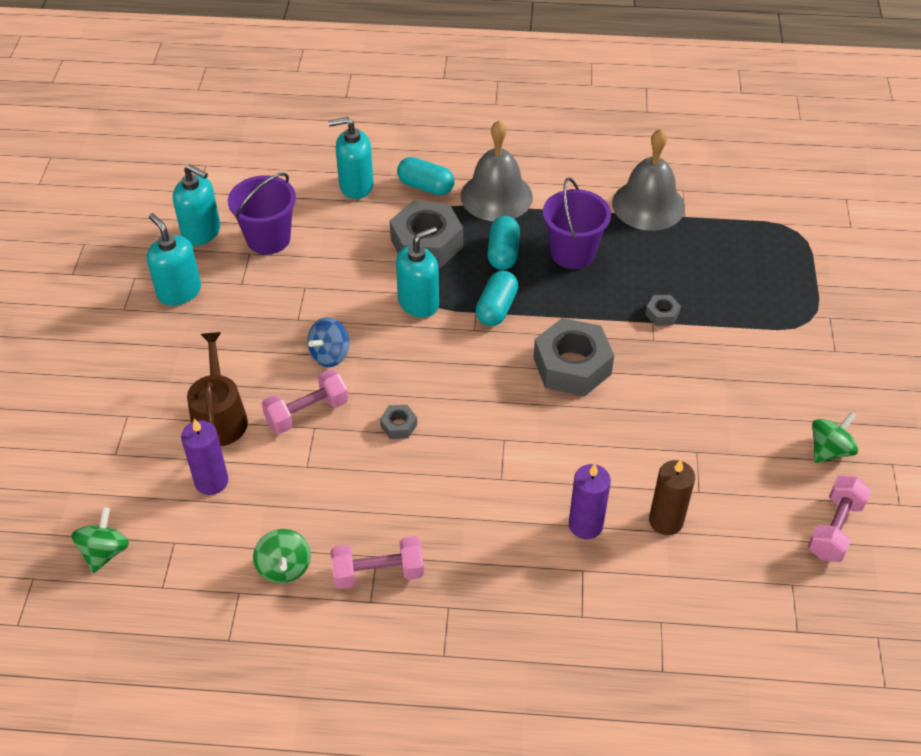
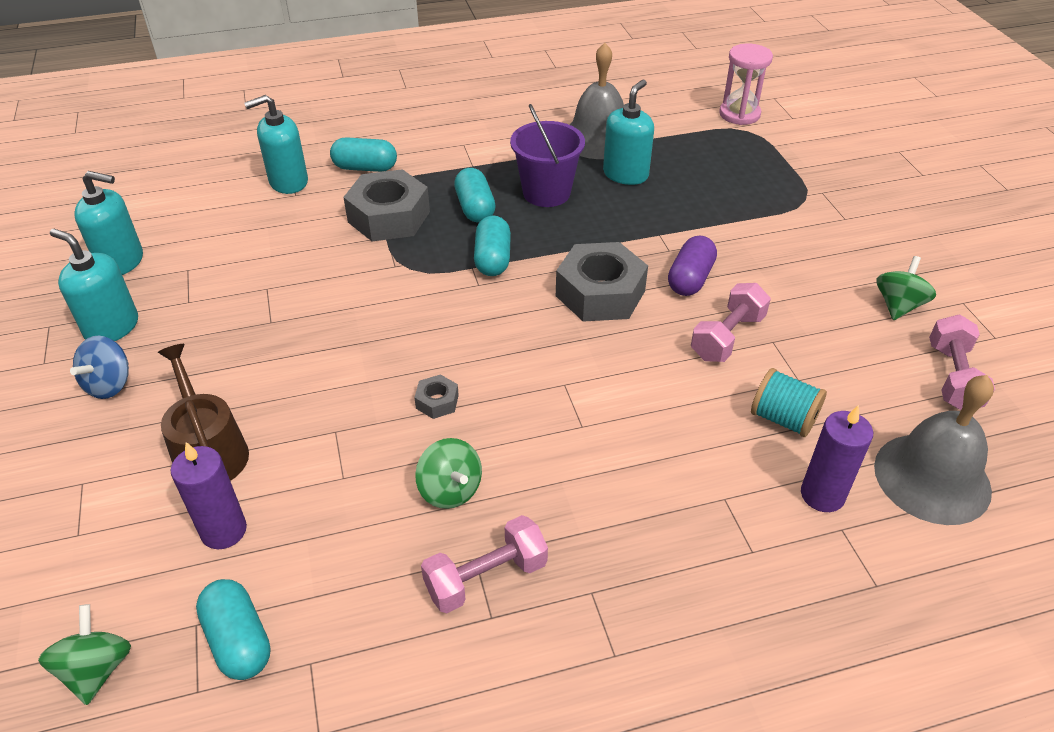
camera: 20 degrees left, 5 degrees down
purple bucket [228,173,296,255] -> none
green spinning top [253,529,311,583] -> green spinning top moved to [415,438,482,509]
pink dumbbell [262,370,348,434] -> pink dumbbell moved to [691,283,771,362]
blue spinning top [308,317,349,367] -> blue spinning top moved to [70,336,129,399]
turquoise soap dispenser [396,227,439,318] -> turquoise soap dispenser moved to [603,80,654,185]
grey bell [461,120,533,221] -> grey bell moved to [874,375,994,525]
purple candle [569,464,611,539] -> purple candle moved to [801,405,873,512]
grey nut [645,295,681,326] -> none
brown candle [649,460,695,535] -> turquoise spool [751,368,827,437]
none -> turquoise capsule [196,579,271,680]
none -> purple capsule [668,235,717,296]
none -> pink hourglass [719,44,773,125]

